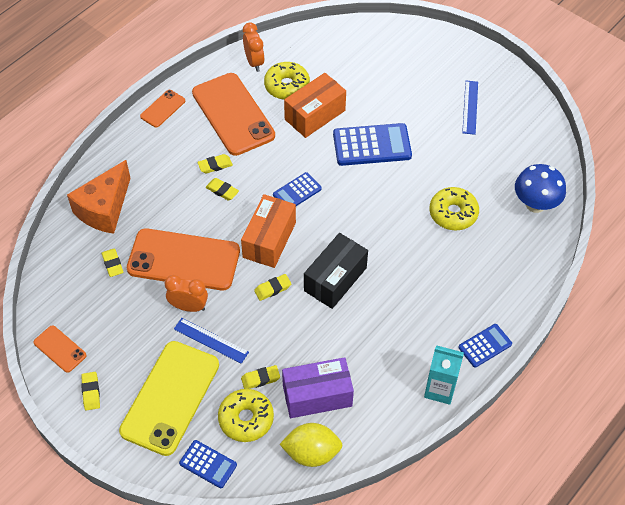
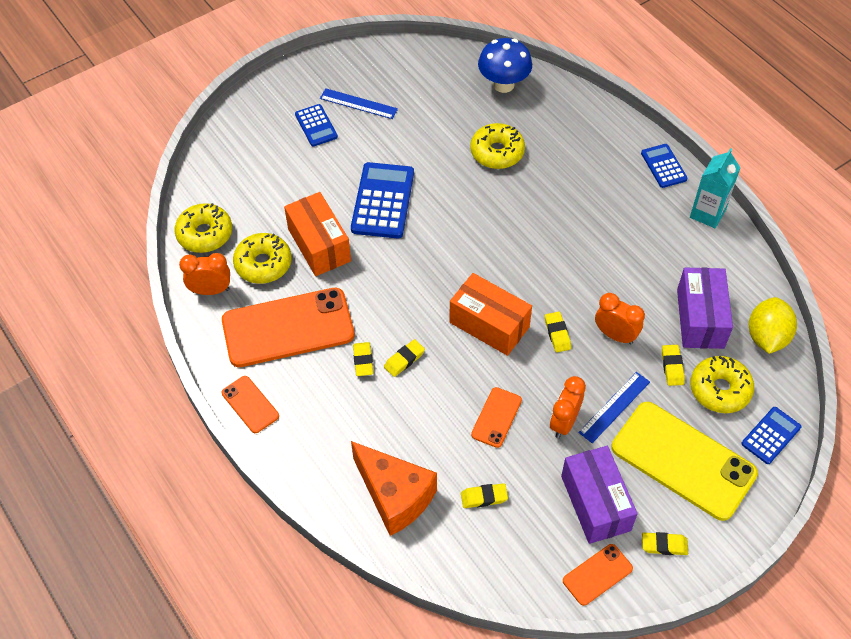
camera: 75 degrees left, 0 degrees up
orange phone [127,228,240,290] -> orange phone [471,387,522,448], size x0.47
blue calculator [273,172,322,206] -> blue calculator moved to [295,104,338,147]
black box [304,233,368,309] -> none
none -> yellow donut [175,203,232,253]
none -> purple box [561,446,638,544]
none -> orange clock [595,293,645,345]

